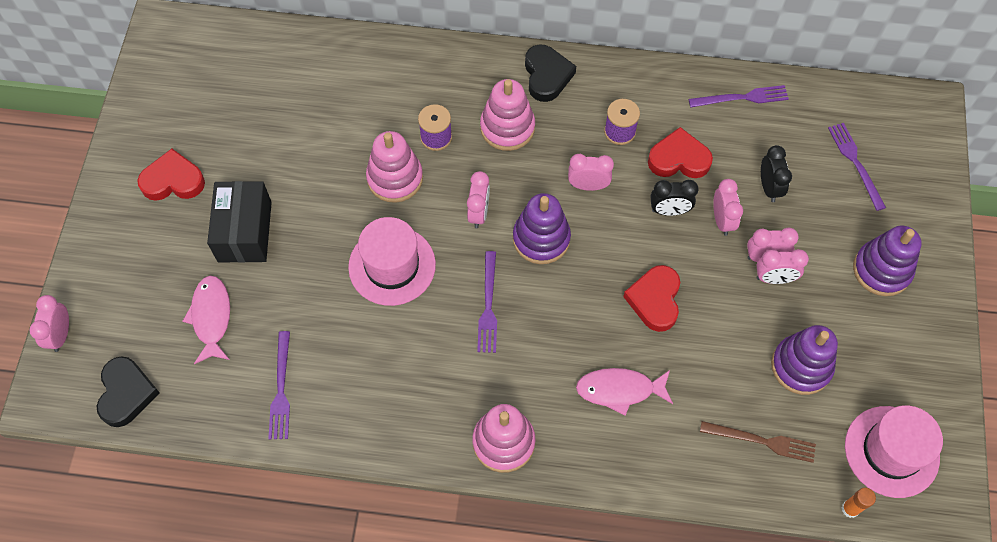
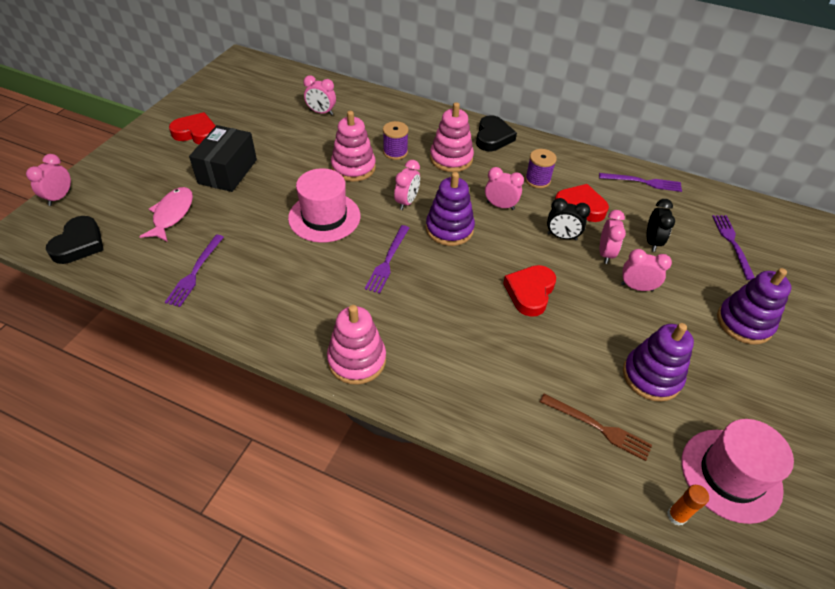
camera: 15 degrees right, 15 degrees down
pink fish [576,368,673,416] -> none
pink clock [756,249,809,284] -> pink clock moved to [304,76,336,115]

